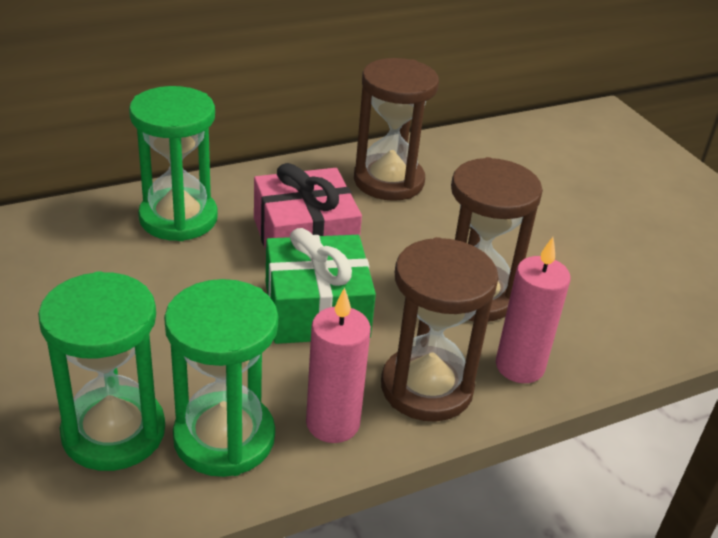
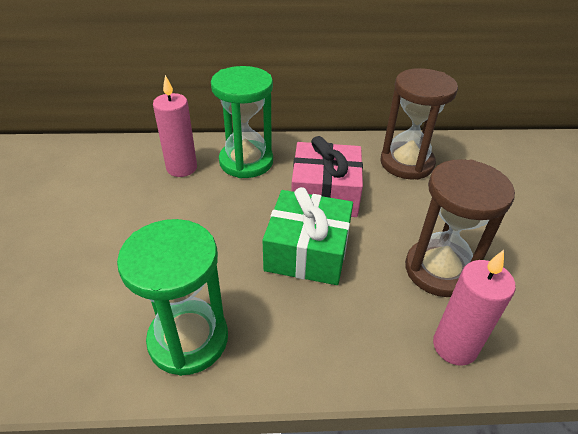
camera: 25 degrees right, 5 degrees up
green hourglass [38,271,165,471] -> none
pink candle [306,287,371,443] -> pink candle moved to [153,75,197,177]
brown hourglass [381,237,499,422] -> none

